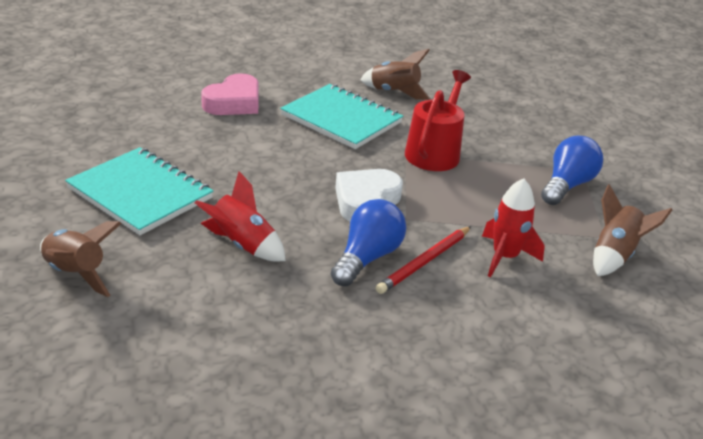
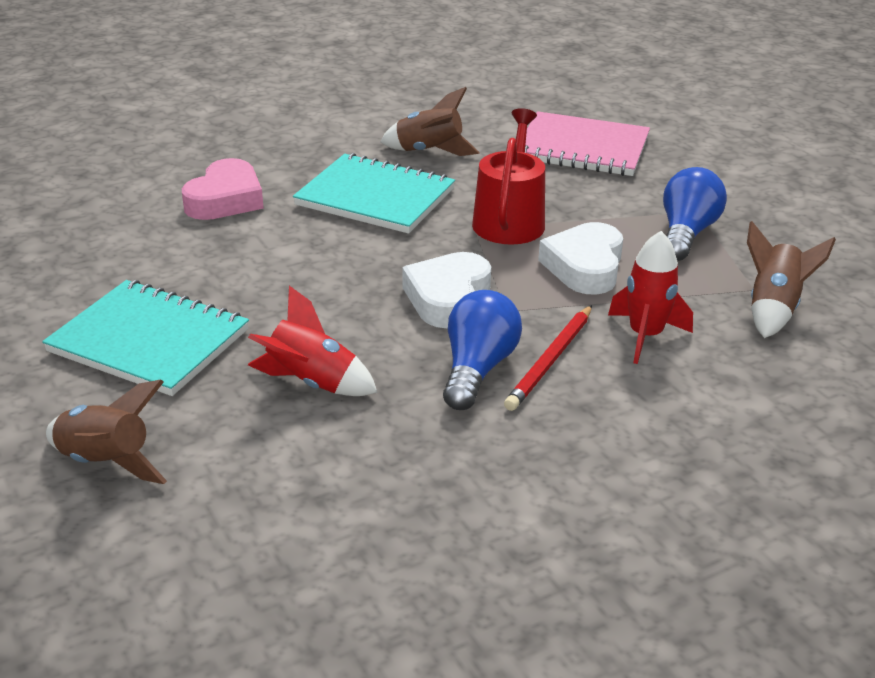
camera: 10 degrees left, 0 degrees up
none -> pink notebook [525,111,650,176]
none -> white heart [538,222,623,295]

